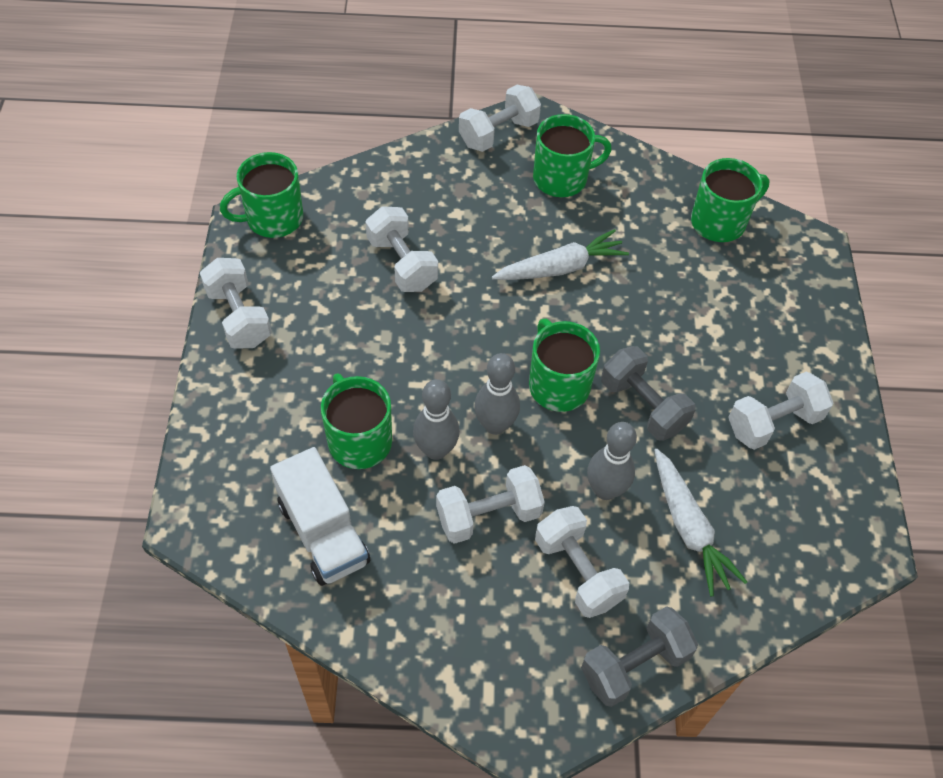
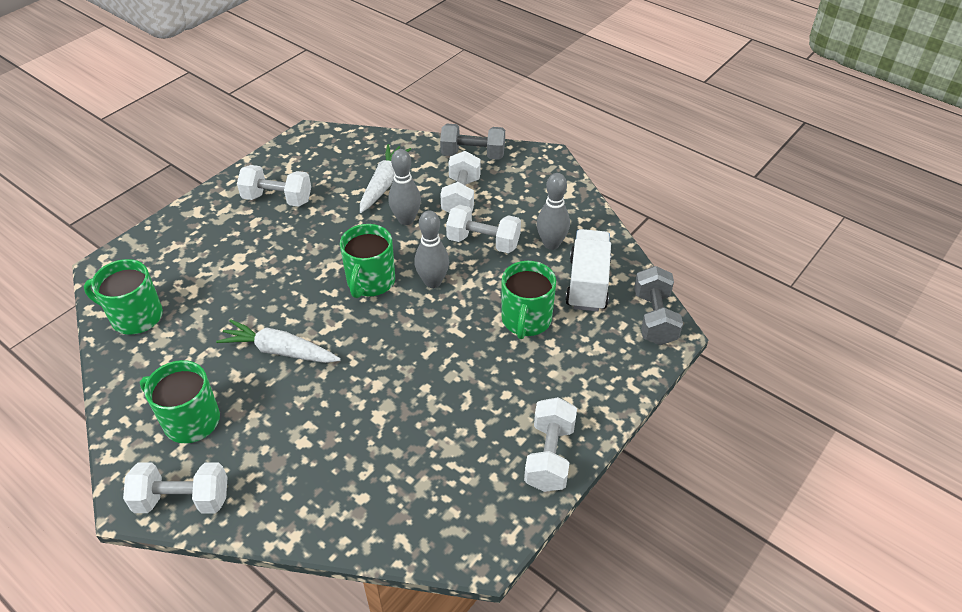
camera: 140 degrees left, 10 degrees down
green mug [220,152,303,238] -> none
white dumbbell [366,206,438,292] -> none
grey bowling pin [413,379,460,460] -> grey bowling pin moved to [537,173,570,250]
grey dumbbell [601,346,696,441] -> grey dumbbell moved to [634,266,683,345]

